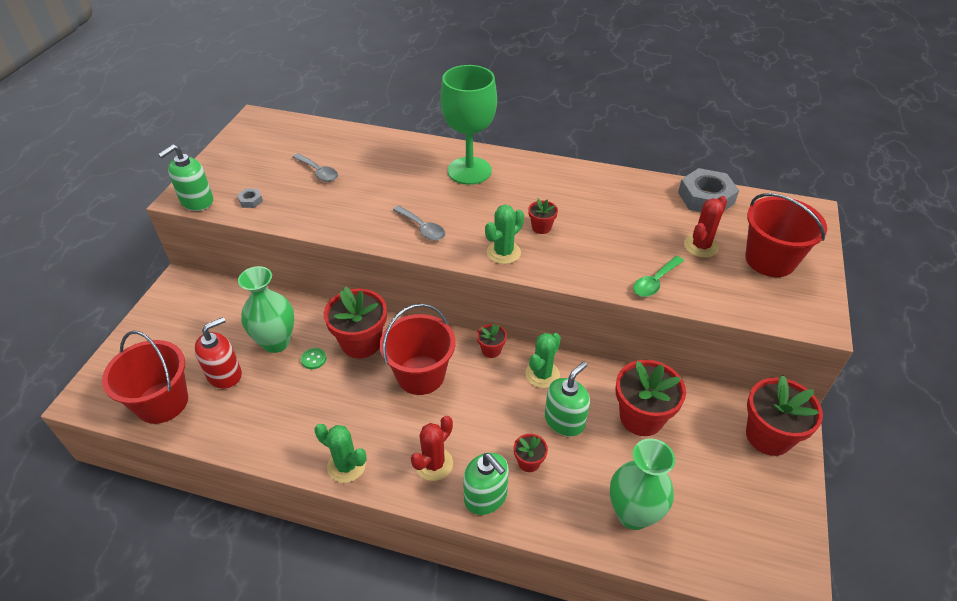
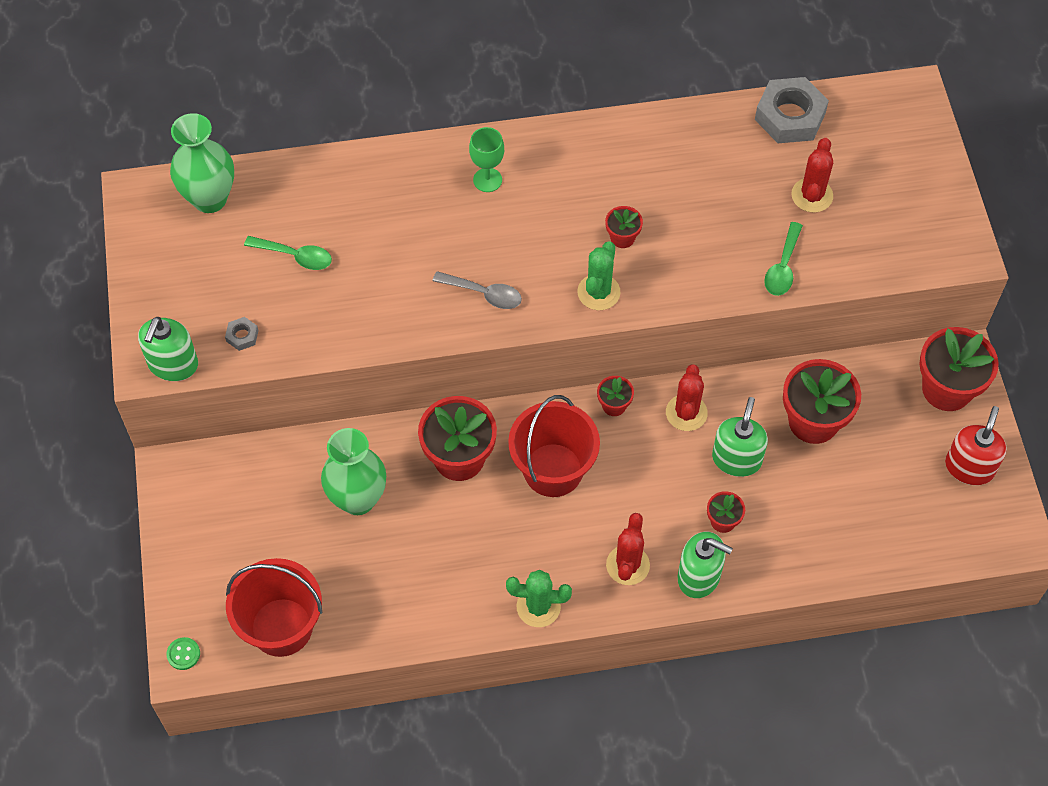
camera: 25 degrees left, 15 degrees up
red soap dispenser [194,317,242,389] -> red soap dispenser moved to [945,406,1007,485]
grey spoon [293,153,338,182] -> green spoon [244,236,332,270]
green button [301,348,326,369] -> green button moved to [167,637,200,670]
green goblet [440,65,497,185] -> green goblet [469,127,504,192], size x0.48
green cactus [525,333,561,388] -> red cactus [666,364,708,431]
green vase [610,438,675,530] -> green vase moved to [170,113,234,213]
red bucket [745,193,827,277] -> none

